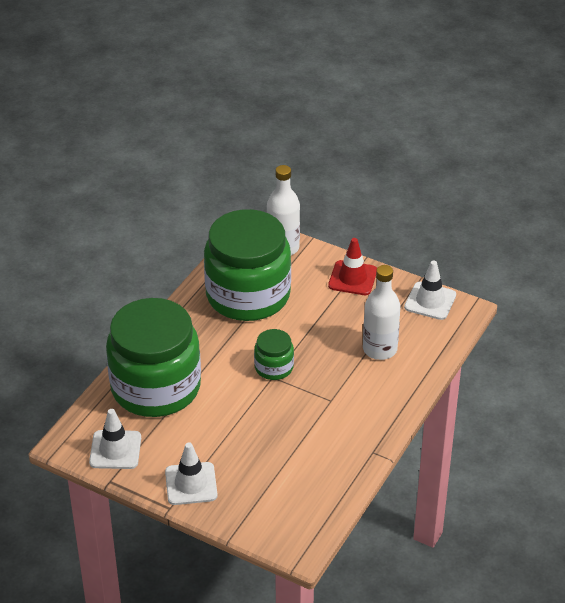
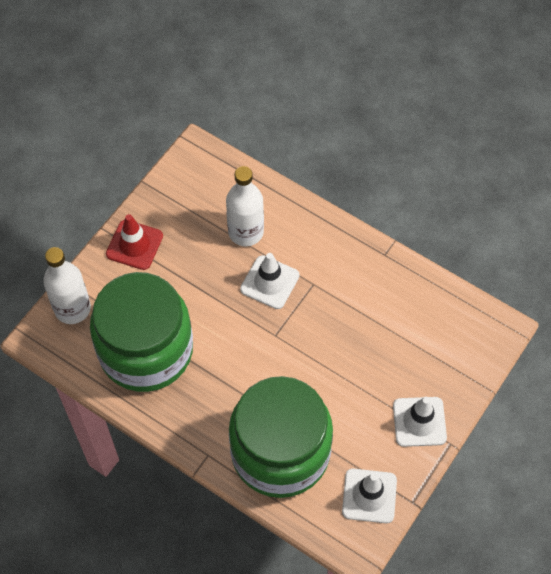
camera: 85 degrees left, 20 degrees up
green jar [254,329,294,380] -> none
white traffic cone [404,261,456,320] -> white traffic cone moved to [240,253,300,309]

